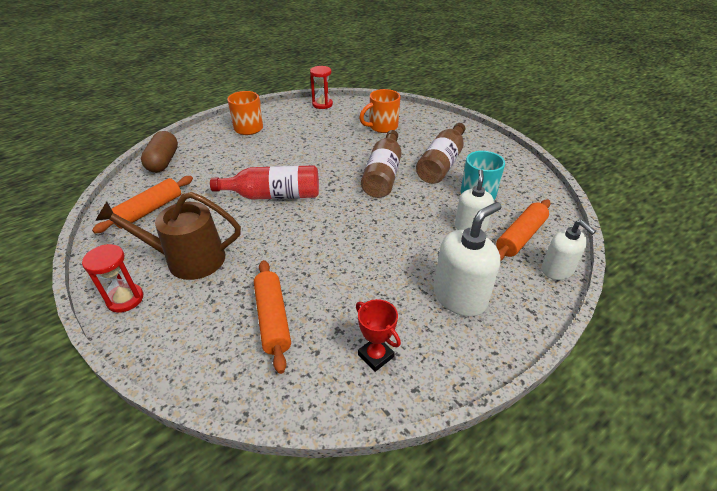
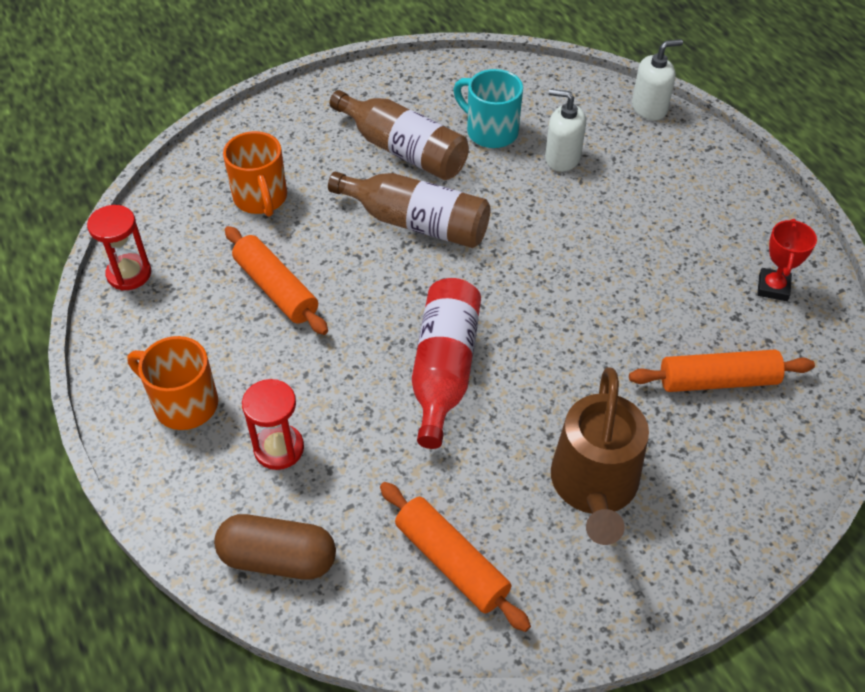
camera: 80 degrees left, 10 degrees up
red hourglass [82,244,143,313] -> red hourglass moved to [242,379,304,470]
red trophy [356,299,401,372] -> red trophy turned 45 degrees counterclockwise [757,219,817,301]
white soap dispenser [434,202,501,317] -> none
orange rolling pin [496,199,551,261] -> orange rolling pin moved to [225,226,328,335]

